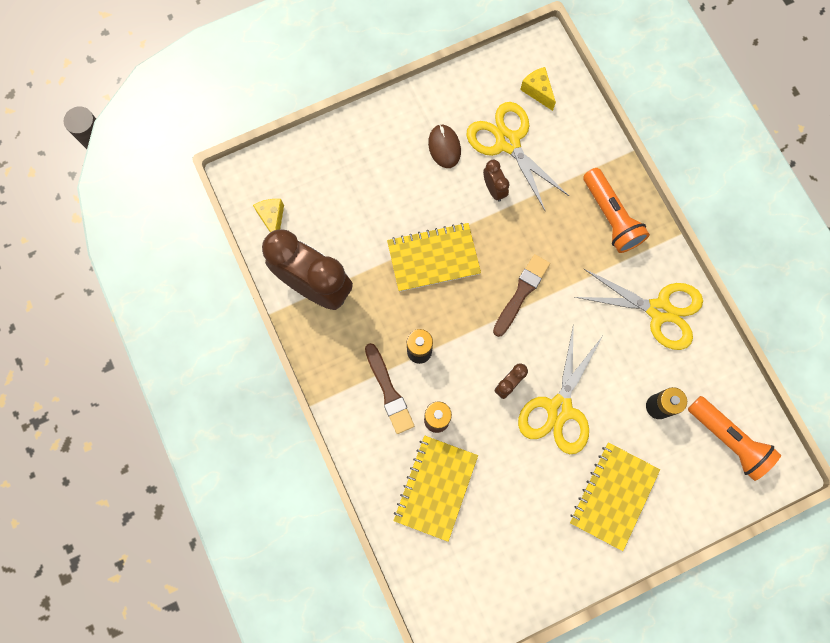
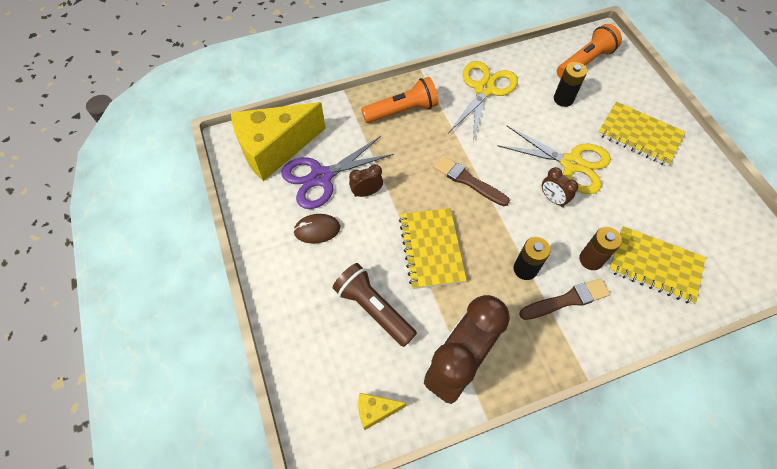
camera: 85 degrees left, 15 degrees down
yellow scissors [467,102,569,212] -> purple scissors [281,136,394,209]
yellow cheese [520,67,556,111] -> yellow cheese [231,102,326,181], size x2.37
none -> brown flashlight [333,263,417,347]

